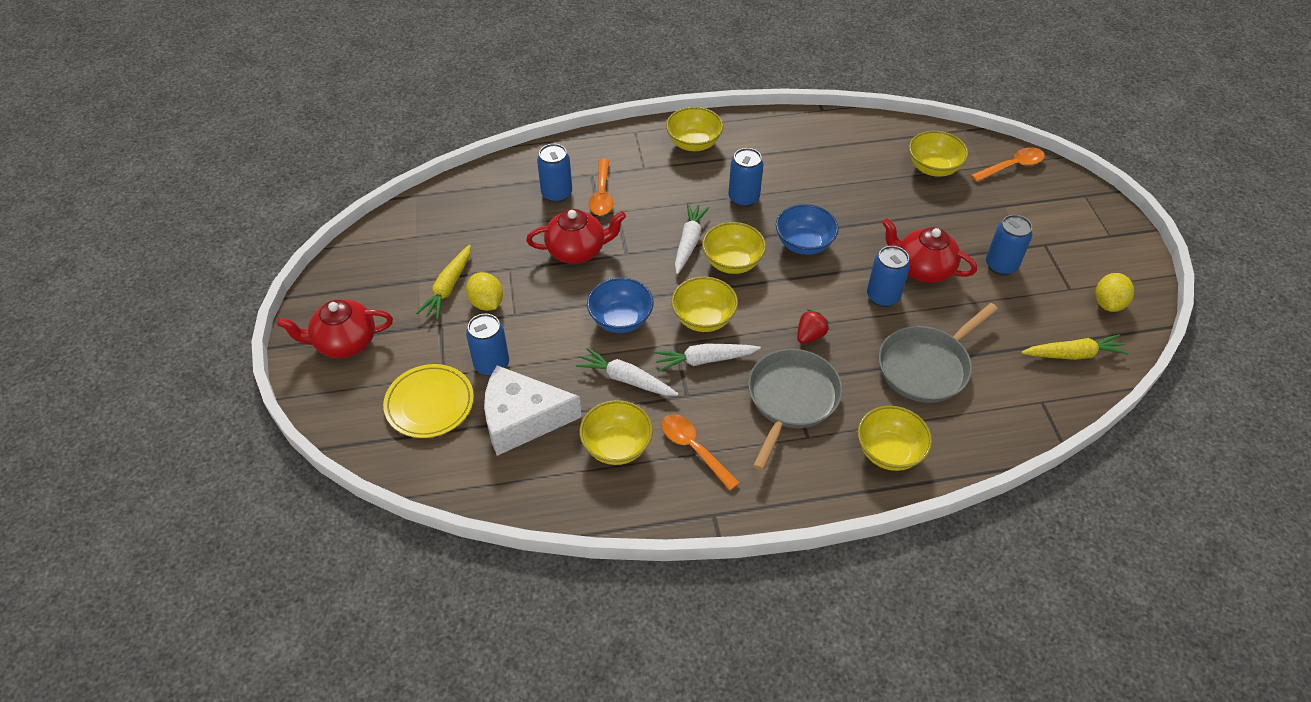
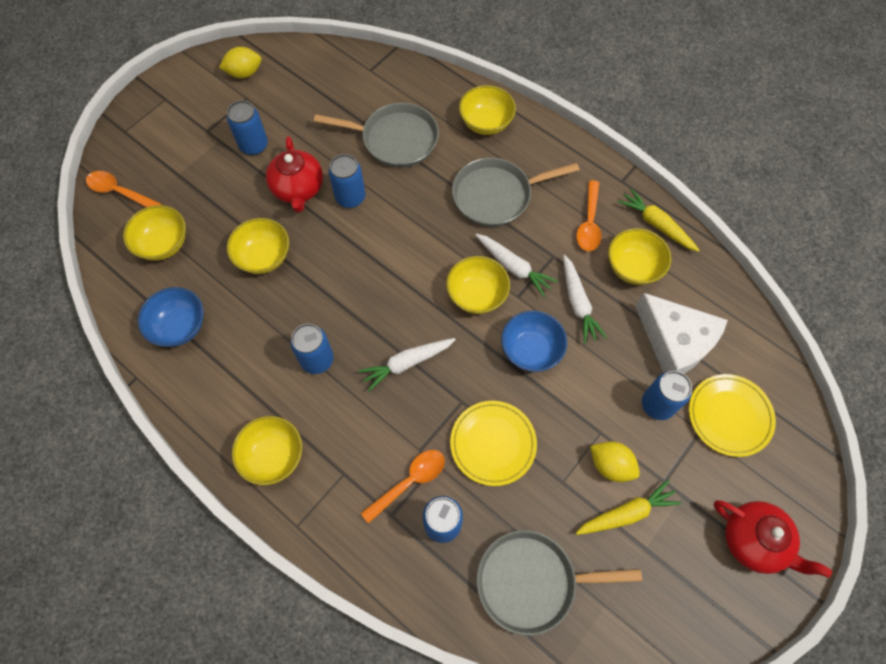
camera: 130 degrees left, 15 degrees up
yellow lemon [466,272,503,311] -> yellow lemon turned 75 degrees counterclockwise [590,442,640,482]
red teapot [526,209,626,264] -> yellow plate [450,401,537,486]
yellow bowl [702,222,766,274] -> yellow bowl moved to [227,218,289,274]
blue bowl [776,204,839,255] -> blue bowl moved to [138,287,204,347]
red strawberry [797,309,829,344] -> none
yellow carrot [1021,334,1129,360] -> yellow carrot moved to [618,188,700,252]
none -> grey pan [477,530,642,636]

